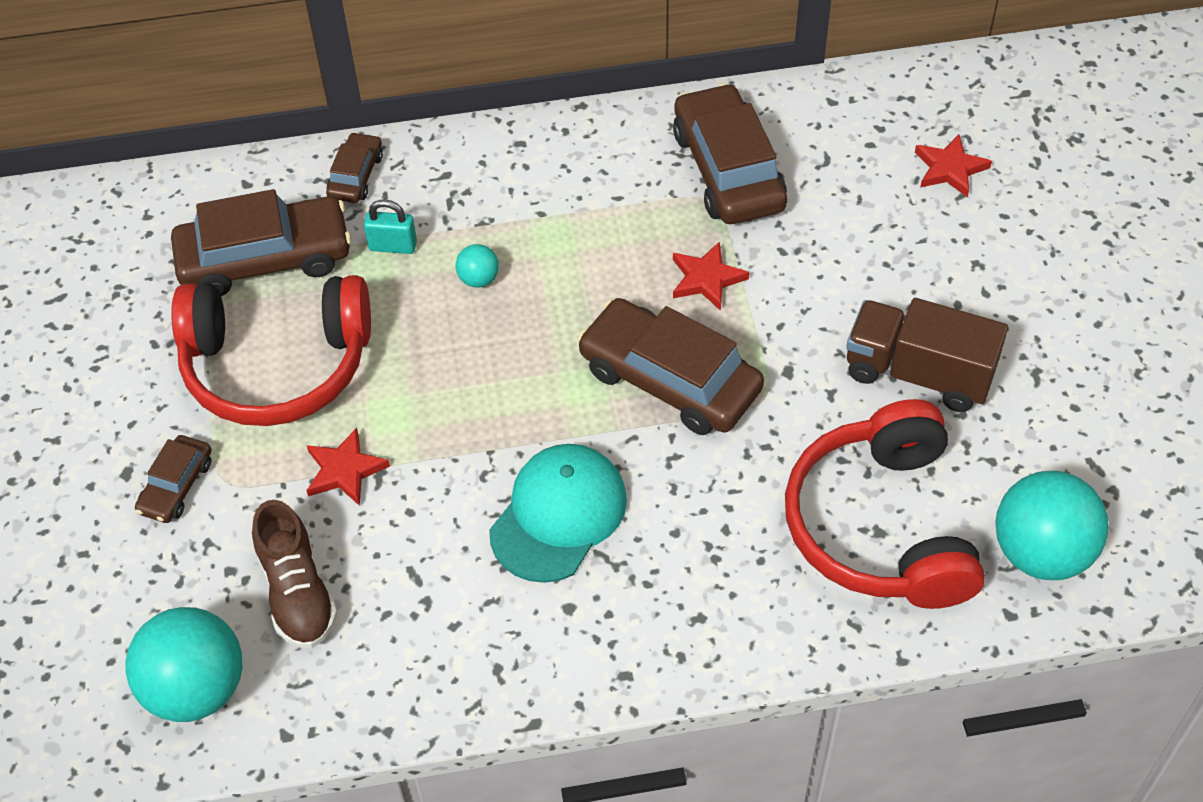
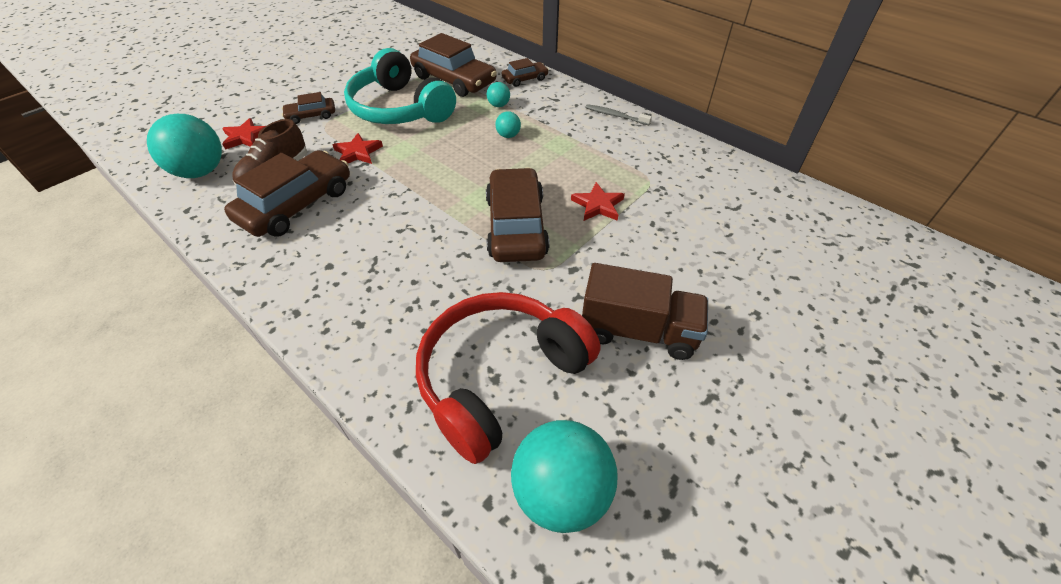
camera: 50 degrees right, 5 degrees down
red headphones [171,275,371,426] -> turquoise headphones [344,48,456,124]
turquoise padlock [364,199,417,254] -> turquoise ball [487,82,510,107]
turquoise cap [489,444,627,583] -> none
brown car [673,83,787,224] -> brown car moved to [224,150,350,237]
brown truck [846,298,1008,412] -> brown truck turned 120 degrees clockwise [582,263,708,360]
red star [915,134,992,198] -> red star moved to [222,118,265,150]
none -> grey toothbrush [585,104,652,125]

